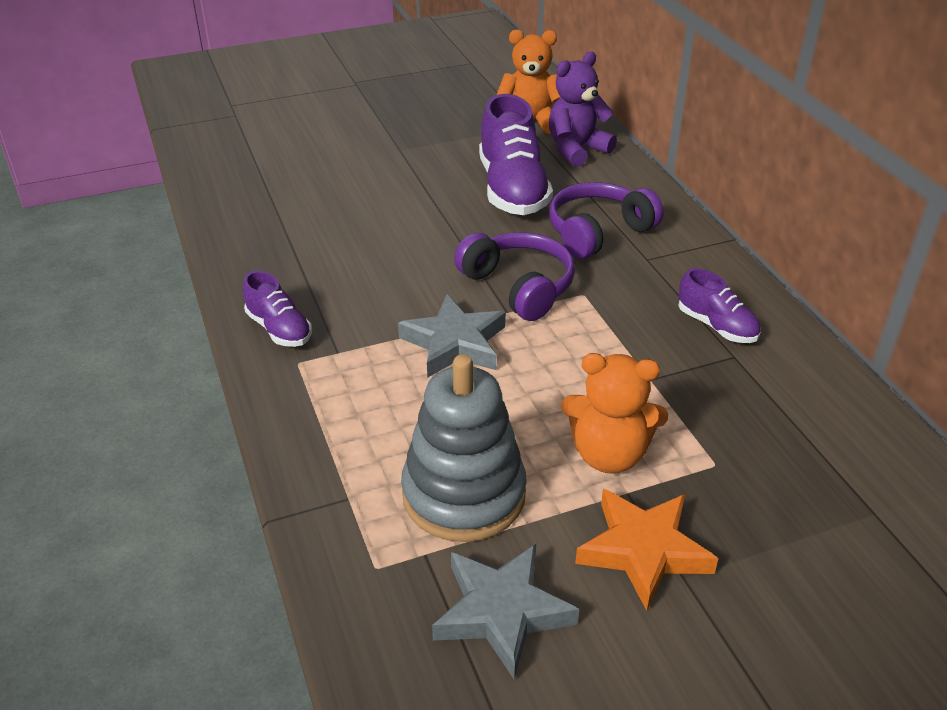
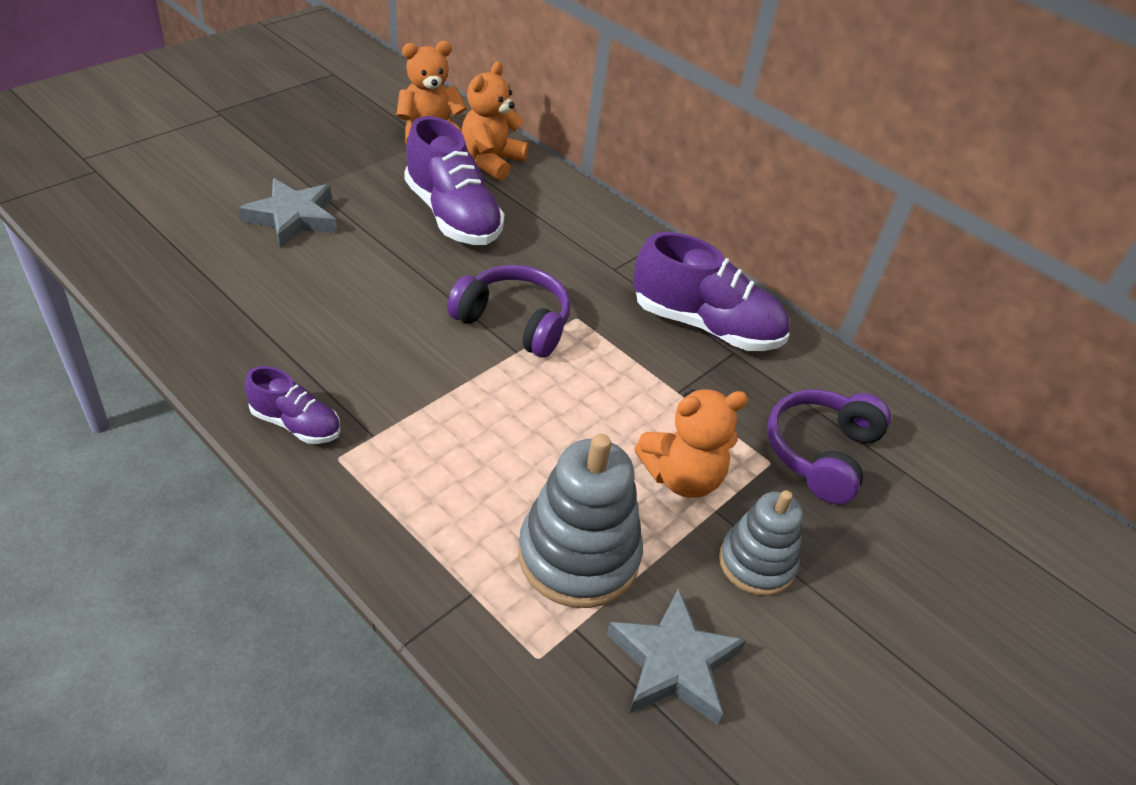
camera: 30 degrees left, 5 degrees up
grey star [398,294,506,378] -> grey star moved to [239,178,337,248]
purple teddy bear [549,52,617,167] -> orange teddy bear [461,62,528,181]
purple headphones [549,182,664,259] -> purple headphones moved to [768,389,891,504]
orange star [575,489,719,611] -> grey stacking toy [719,490,803,596]
purple shoe [678,268,761,343] -> purple shoe [633,232,789,351], size x1.84

